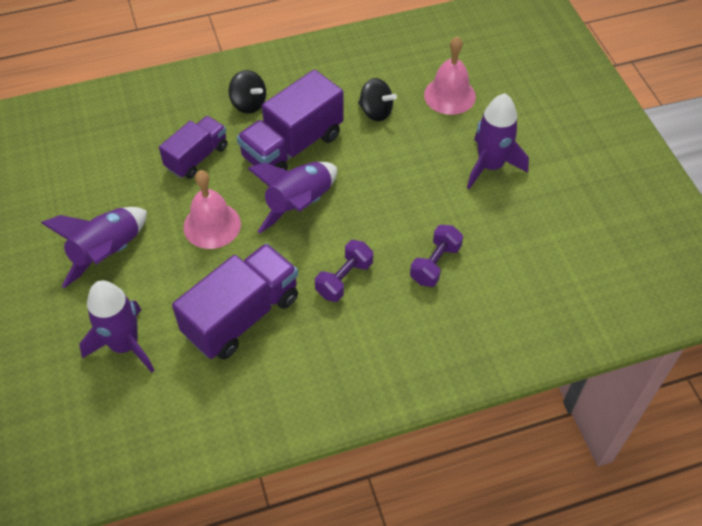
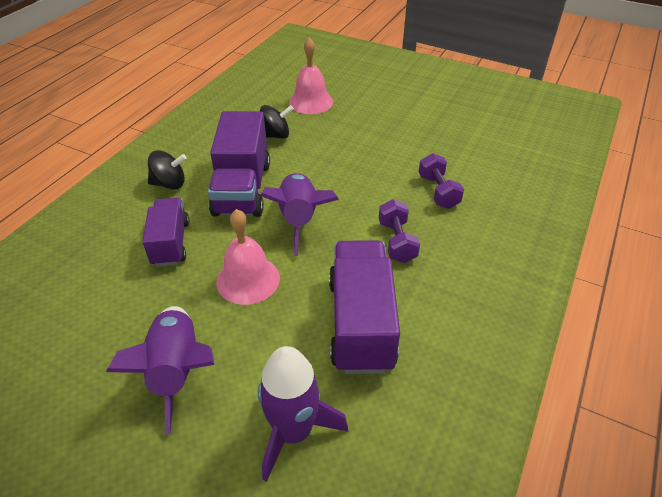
camera: 45 degrees left, 10 degrees down
purple rocket [467,93,529,189] -> none

